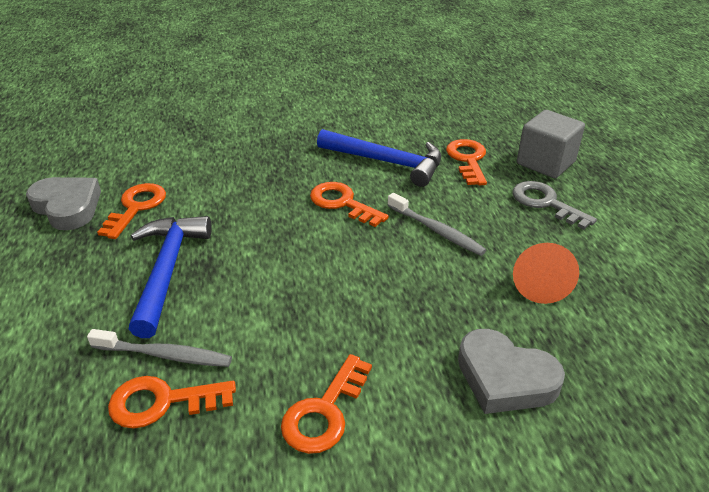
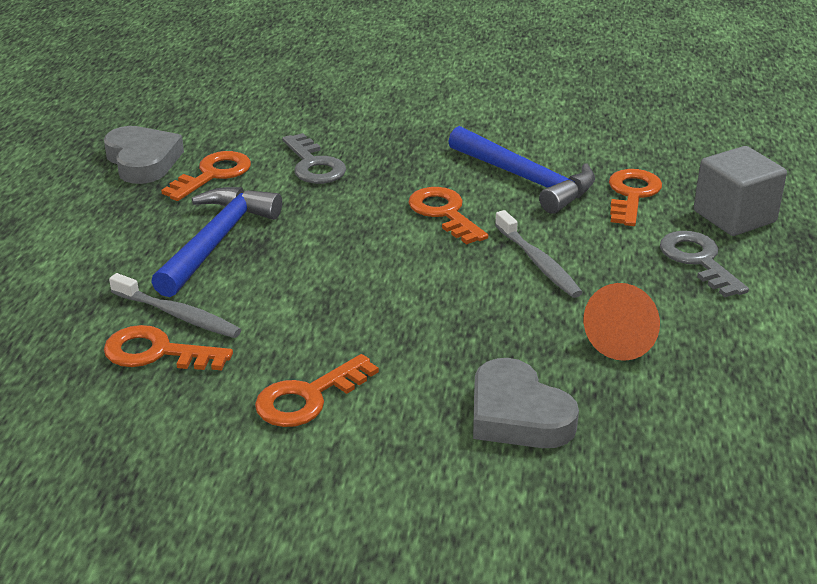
camera: 20 degrees right, 5 degrees down
none -> grey key [282,133,346,184]

